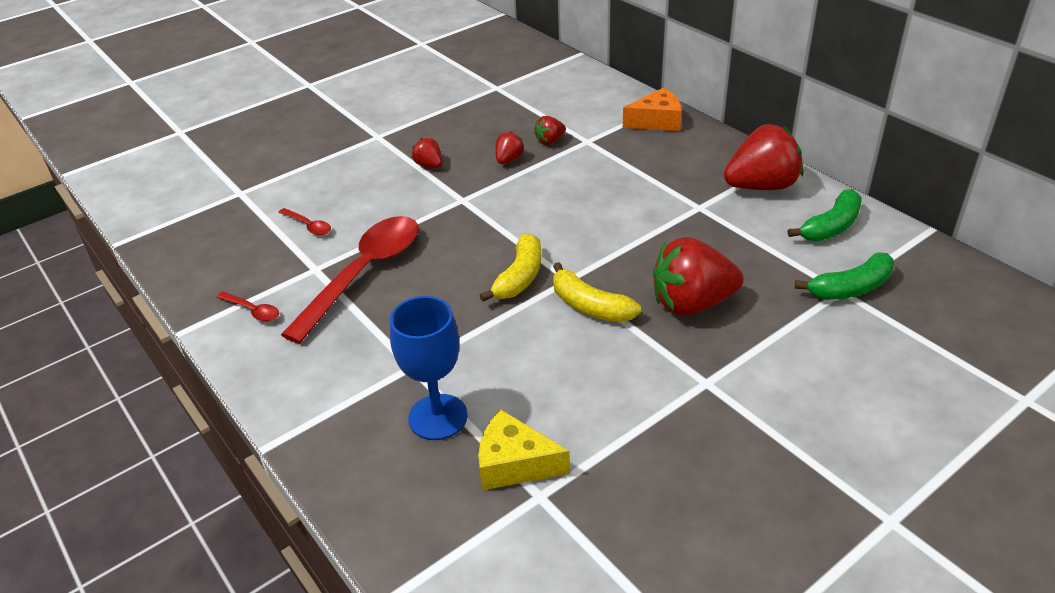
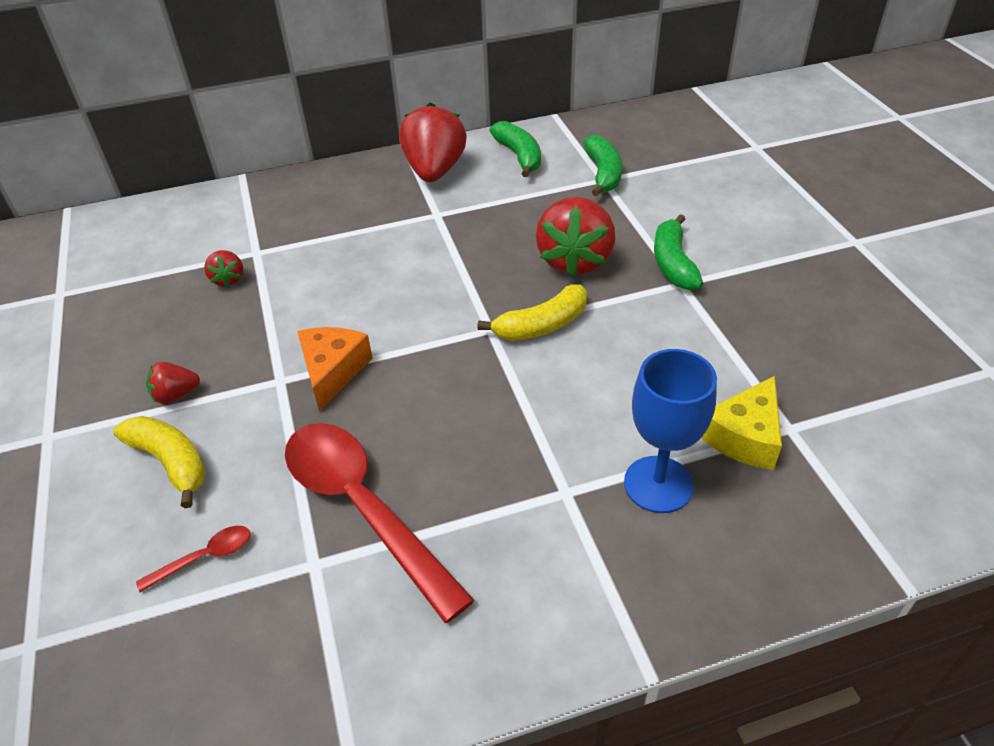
camera: 70 degrees left, 5 degrees up
red spoon [216,291,279,322] -> none
yellow banana [479,233,541,302] -> yellow banana moved to [113,416,206,508]
red strawberry [495,131,525,164] -> none
orange cheese [623,88,682,131] -> orange cheese moved to [297,327,373,412]
none -> green banana [654,214,703,290]

